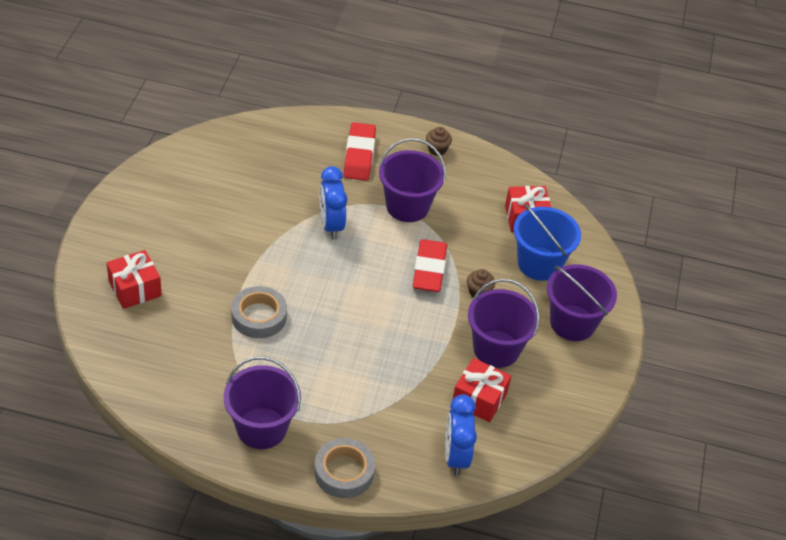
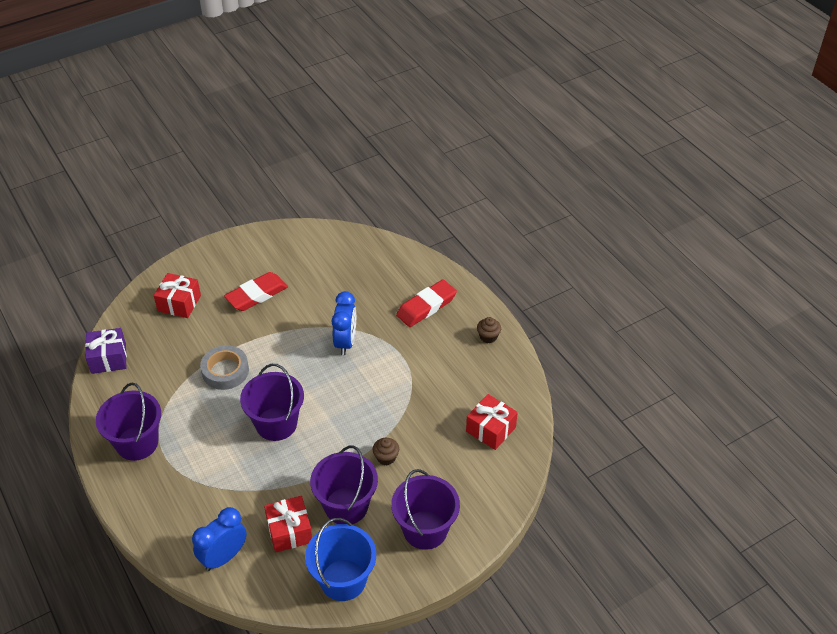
camera: 50 degrees right, 0 degrees up
grey tape [314,438,375,498] -> none
blue clock [319,166,348,240] -> blue clock turned 150 degrees clockwise [331,291,356,355]
purple bucket [379,138,446,222] -> purple bucket moved to [240,364,304,441]
red eraser [413,239,447,292] -> red eraser moved to [224,272,288,311]
blue bucket [513,204,581,281] -> blue bucket moved to [305,518,376,601]
none -> purple gift [85,328,127,374]

